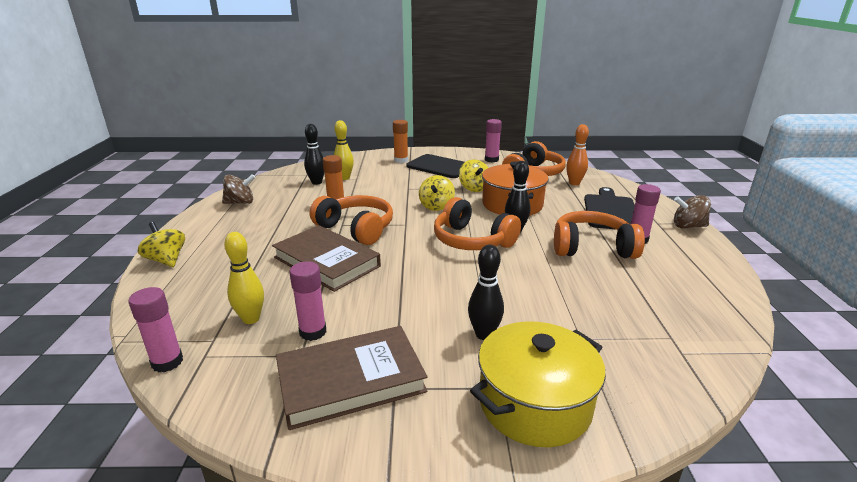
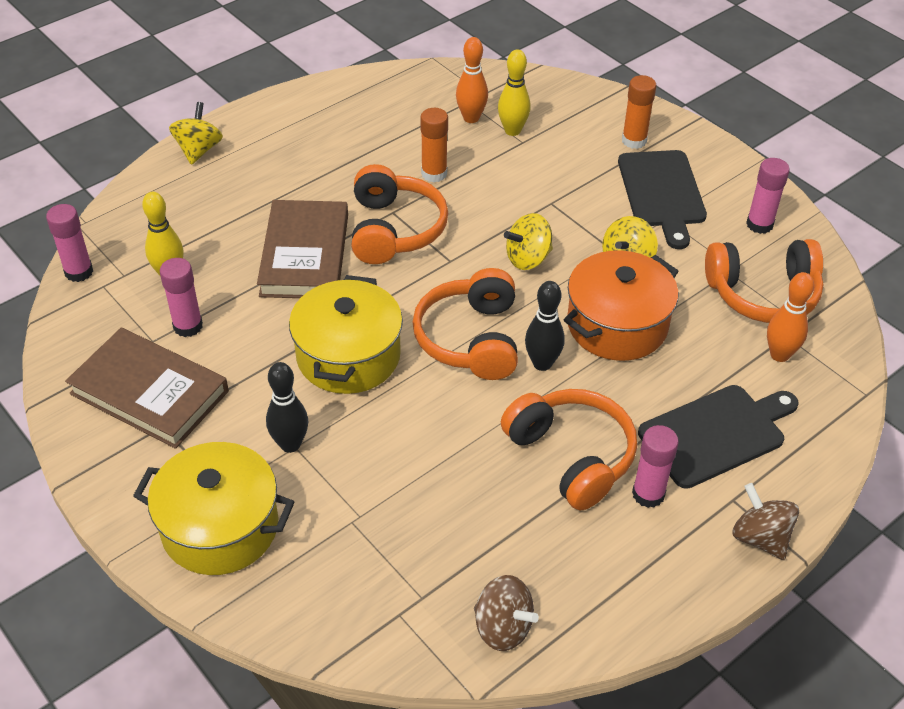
camera: 50 degrees right, 20 degrees up
brown spinning top [222,174,255,204] -> brown spinning top moved to [474,575,539,651]
black bowling pin [304,124,325,185] -> orange bowling pin [456,37,488,123]
none -> yellow pot [289,275,403,394]

